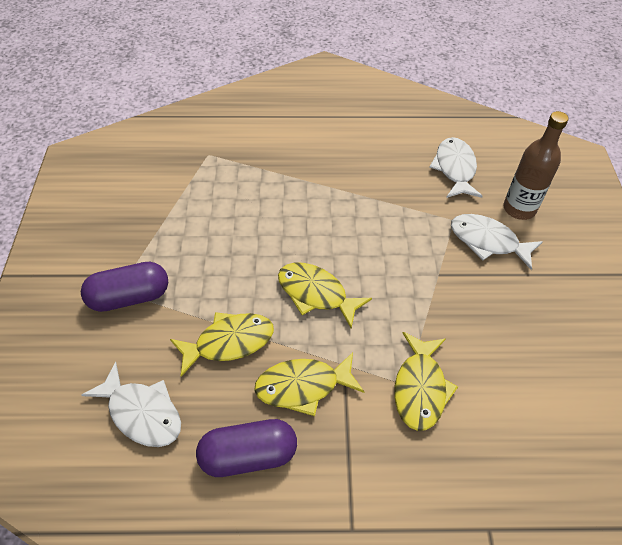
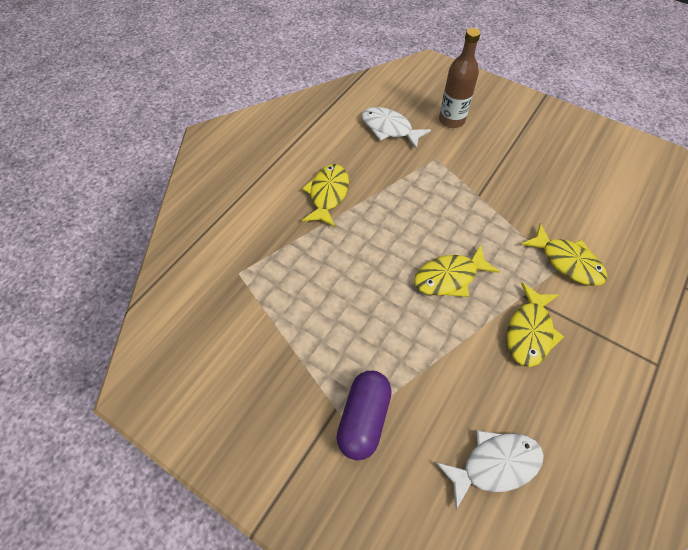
camera: 55 degrees left, 5 degrees up
yellow fish [170,312,274,377] -> yellow fish moved to [302,164,349,227]
purple capsule [196,419,297,477] -> none
white fish [451,214,543,270] -> none

